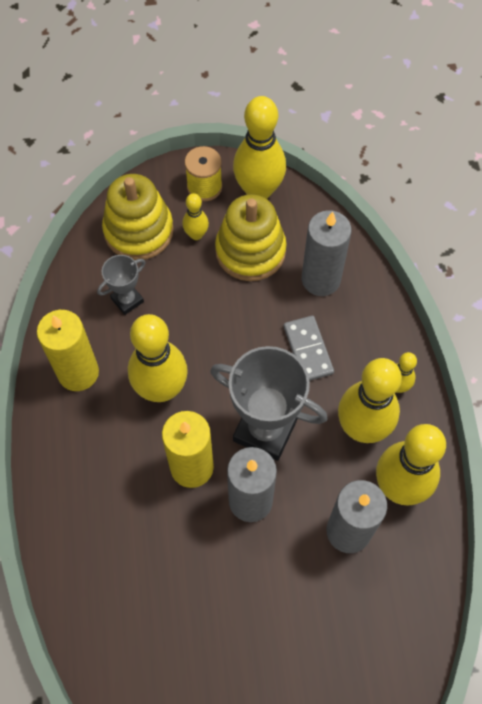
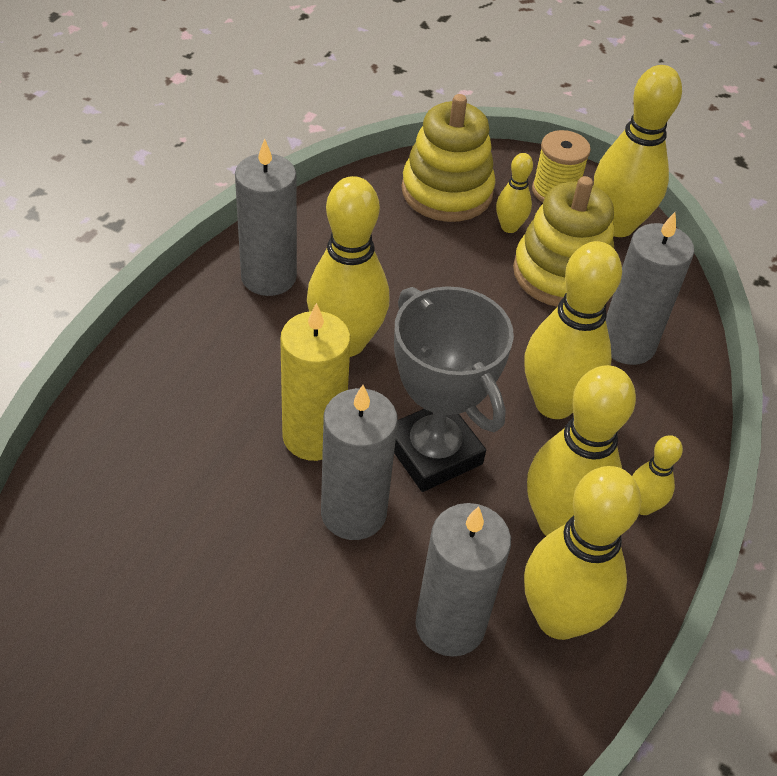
camera: 30 degrees right, 15 degrees down
yellow candle [37,310,99,391] -> grey candle [235,138,297,296]
grey trophy [97,255,145,315] -> none
grey domino [284,316,334,381] -> yellow bowling pin [525,241,622,419]

